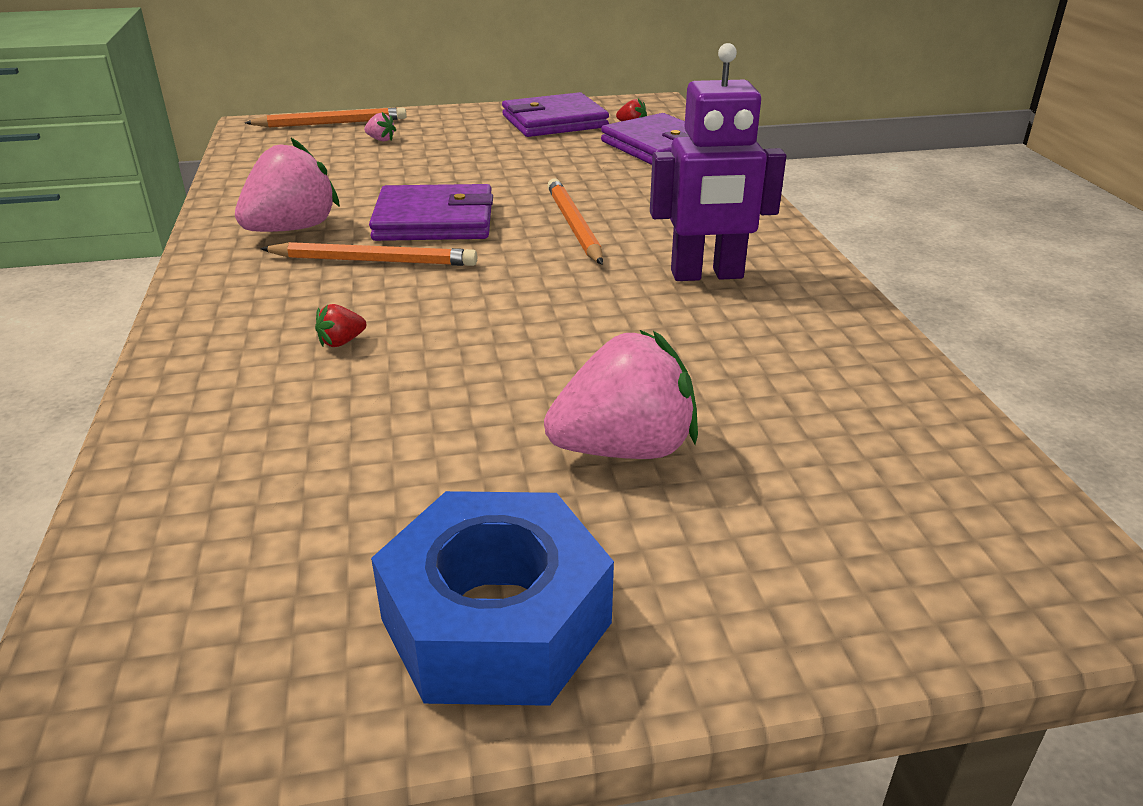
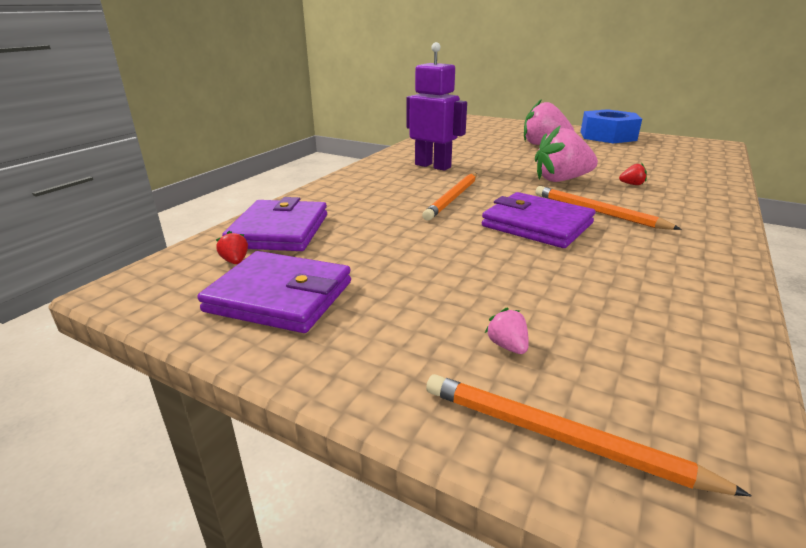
camera: 140 degrees left, 5 degrees down
pink strawberry [235,138,340,232] -> pink strawberry moved to [535,125,598,182]

